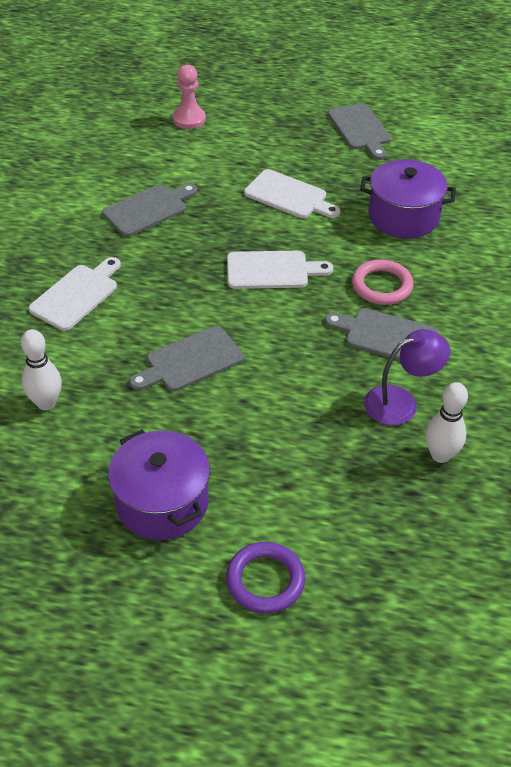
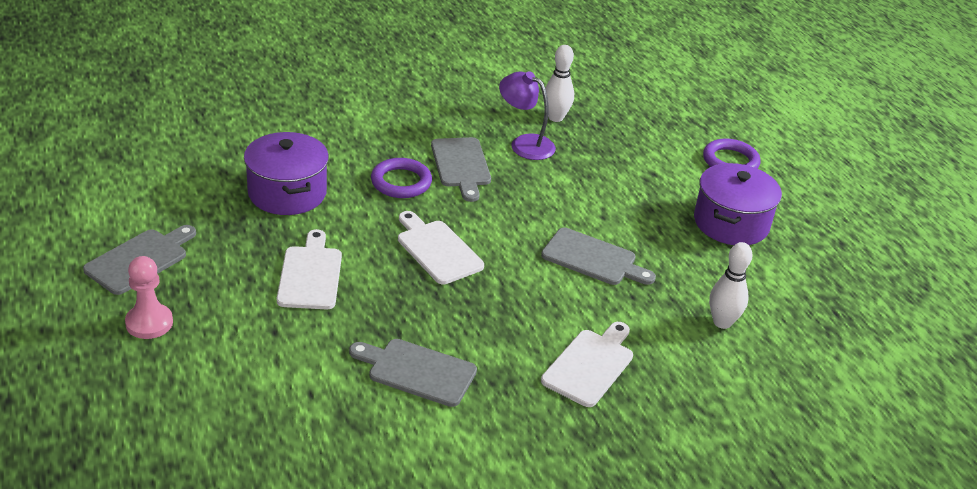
camera: 125 degrees left, 10 degrees down
white cutting board [29,257,121,331] -> white cutting board turned 120 degrees clockwise [541,322,633,407]
pink pawn [173,65,206,129] -> pink pawn moved to [125,256,173,339]
pink ring [352,259,413,305] -> purple ring [371,158,432,198]

